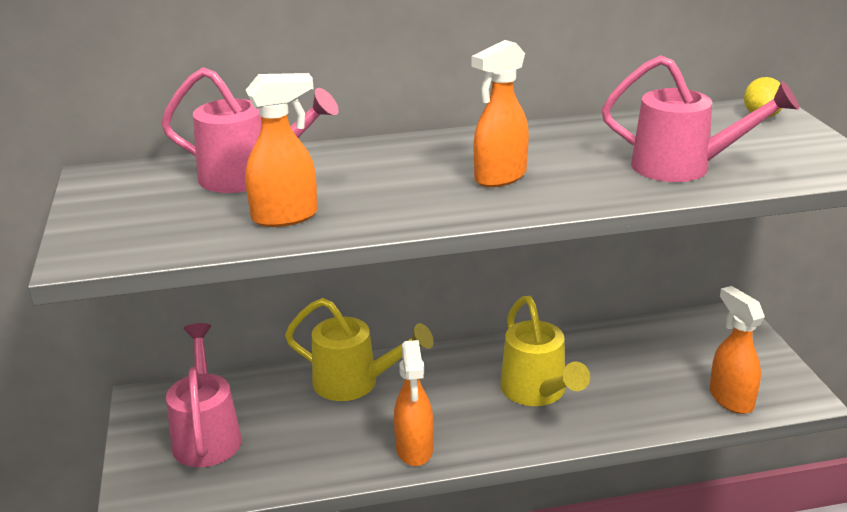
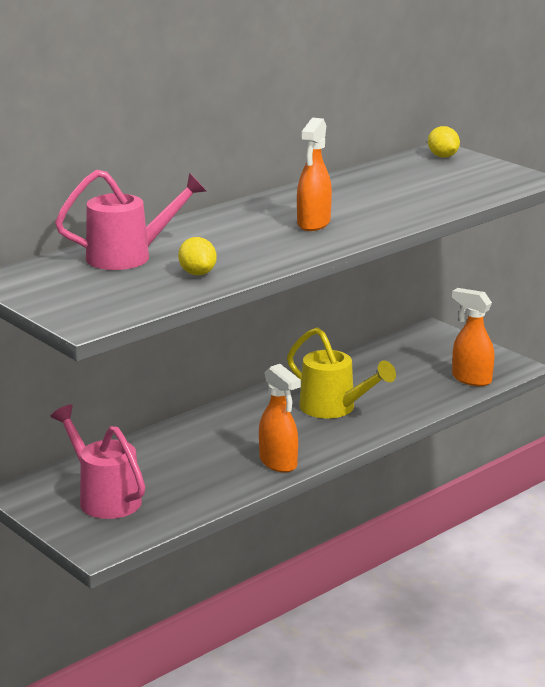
camera: 30 degrees left, 5 degrees down
orange spray bottle [245,73,317,227] -> yellow lemon [178,237,217,275]
yellow watering can [285,298,434,401] -> none
pink watering can [602,55,799,182] -> none

